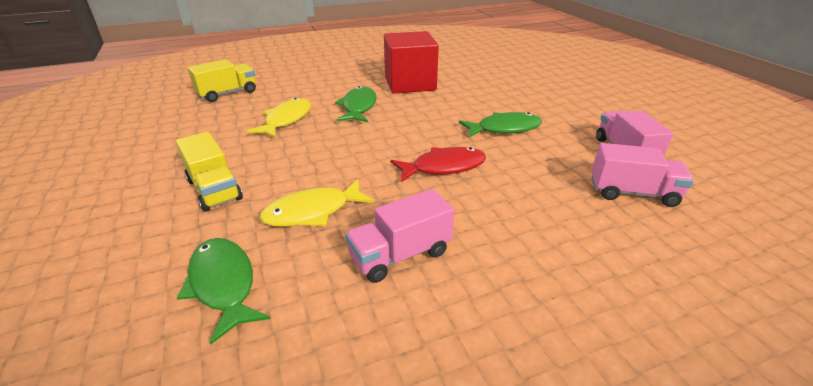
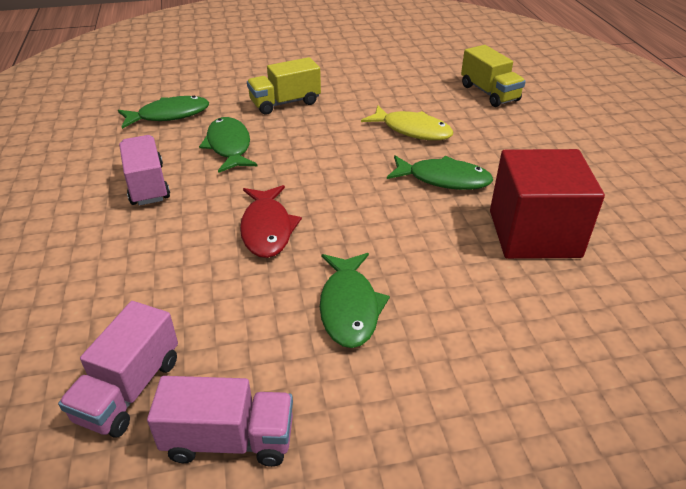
camera: 100 degrees right, 5 degrees up
yellow fish [260,179,374,227] -> green fish [199,117,258,173]

